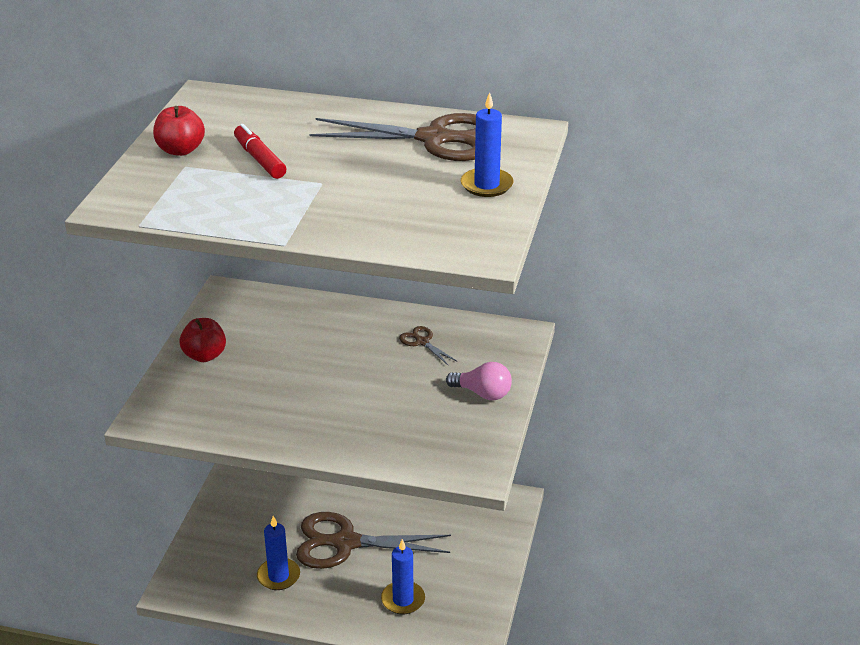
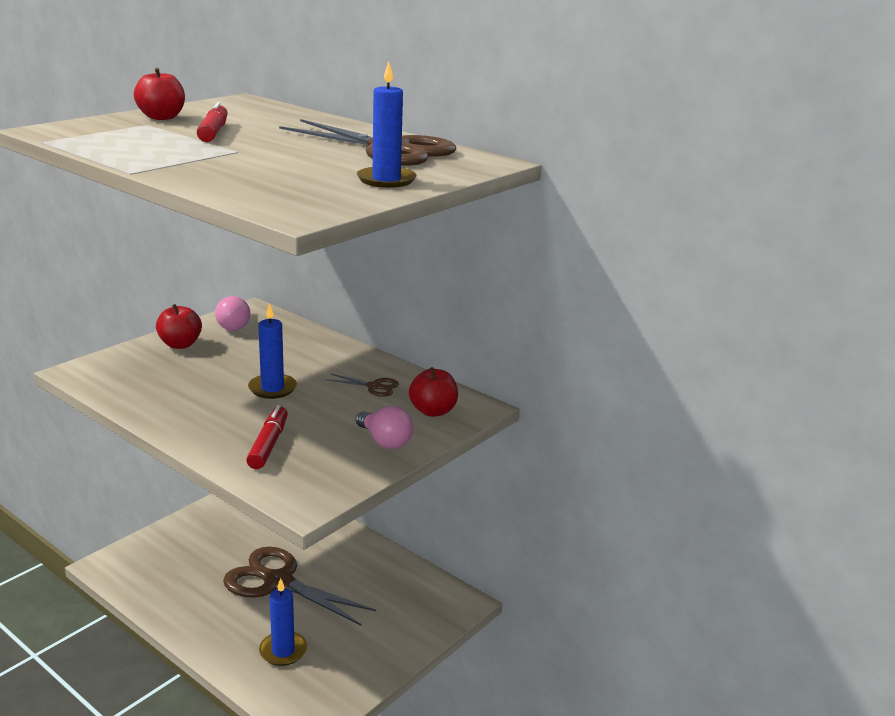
camera: 25 degrees right, 10 degrees down
blue candle [257,516,300,590] -> blue candle moved to [248,303,297,399]
brown scissors [399,326,458,366] -> brown scissors turned 120 degrees clockwise [325,373,399,397]
none -> pink light bulb [215,296,250,331]
none -> red marker [246,405,288,469]
none -> red apple [409,367,458,417]

